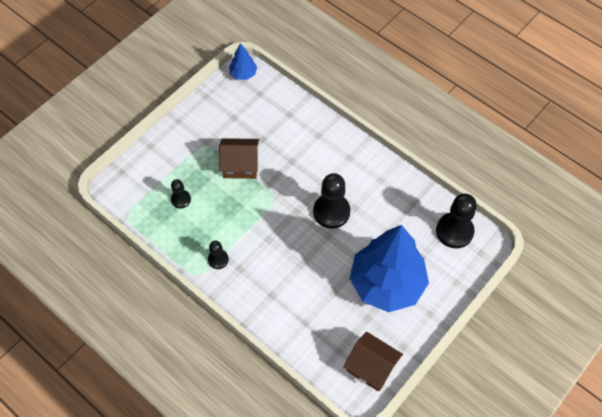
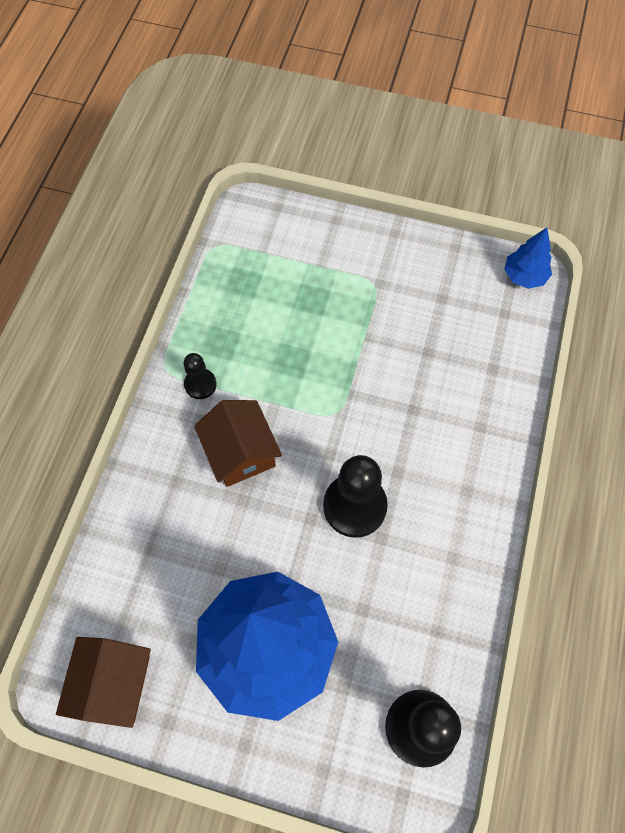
camera: 65 degrees right, 5 degrees up
black pawn [171,179,191,209] -> none
brown house [219,138,259,179] -> brown house moved to [194,400,282,487]

